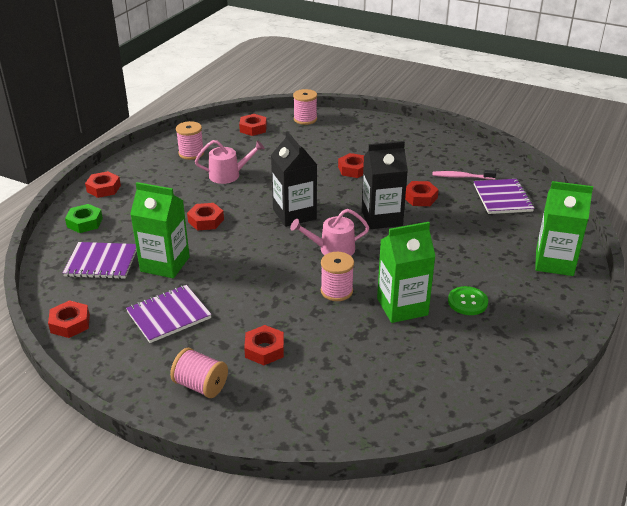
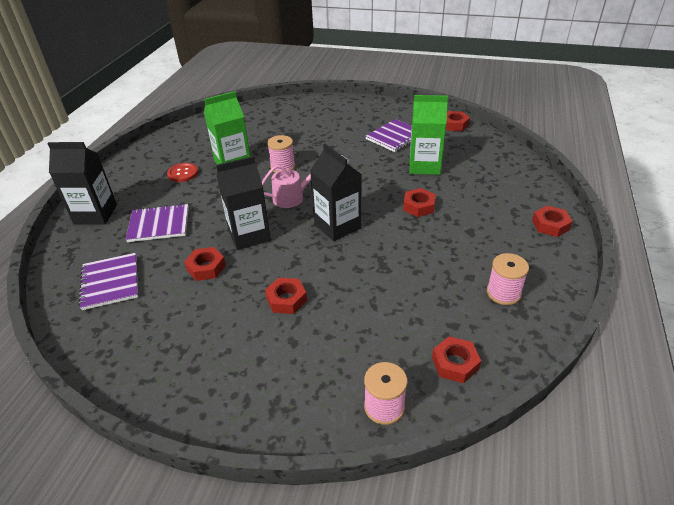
camera: 170 degrees right, 5 degrees up
purple notebook [63,242,137,279] -> purple notebook moved to [126,204,189,242]
green nut [65,204,103,233] -> none
pink spool [170,348,228,398] -> none
pink watering can [195,140,265,184] -> none
red nut [244,325,284,365] -> none
pink toothbrush [433,170,496,180] -> none
green button [448,286,488,315] -> red button [167,163,198,182]
green carton [535,181,593,276] -> black carton [47,142,117,225]

